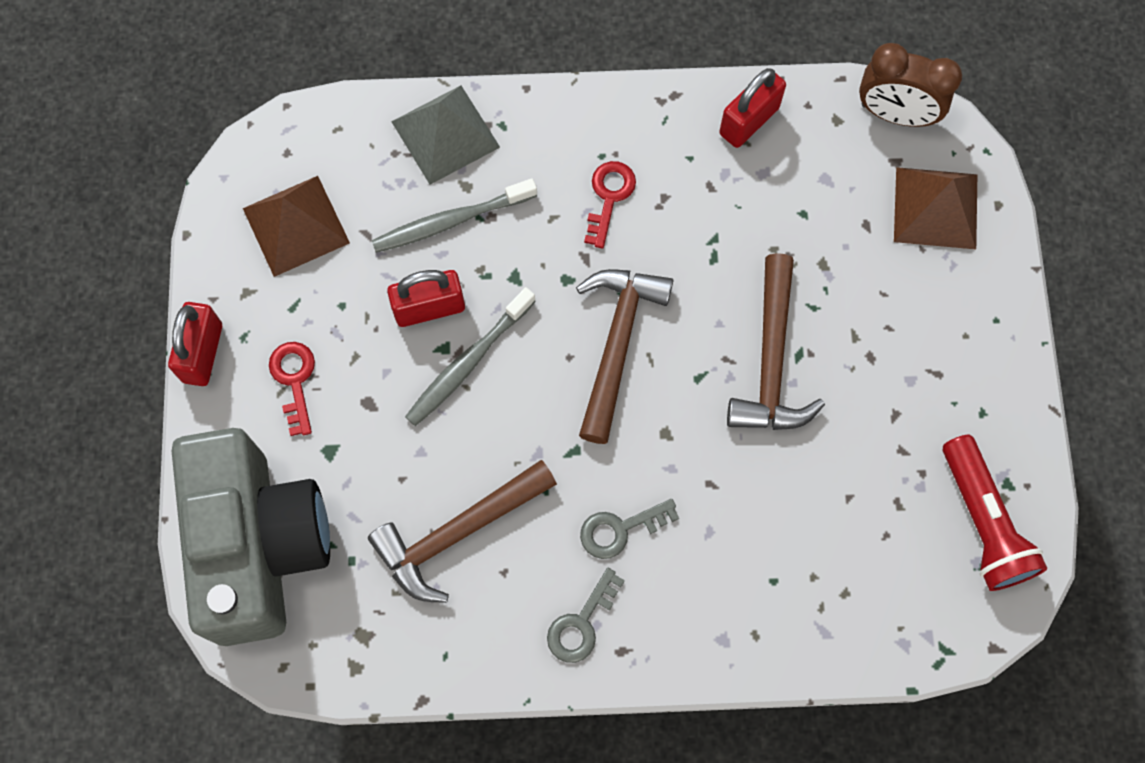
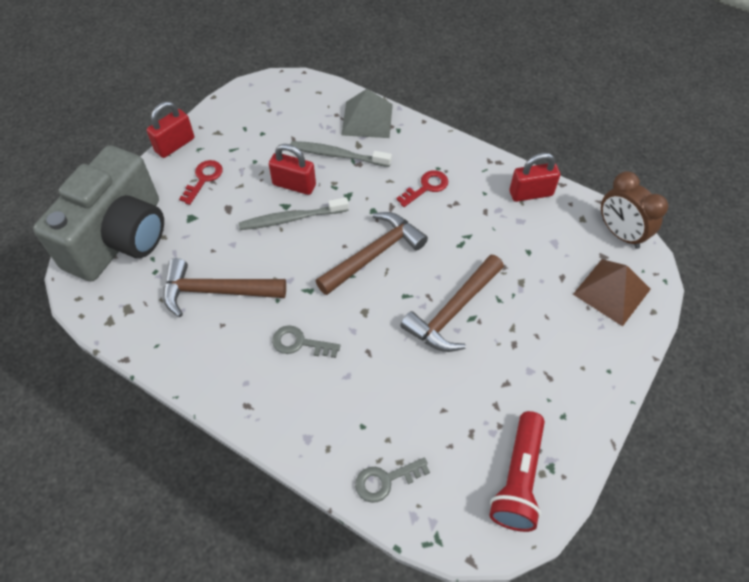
camera: 35 degrees right, 15 degrees down
brown pyramid [243,176,350,277] -> none
grey key [547,568,625,663] -> grey key moved to [355,457,430,503]

